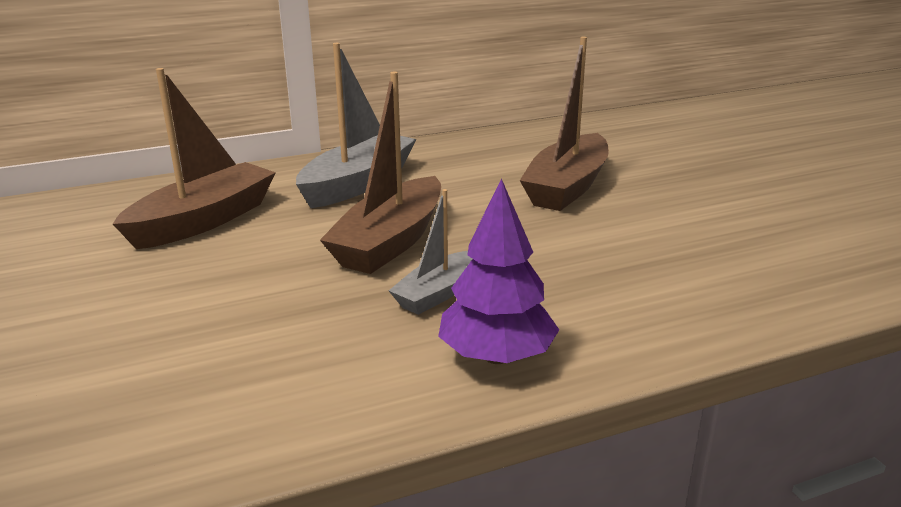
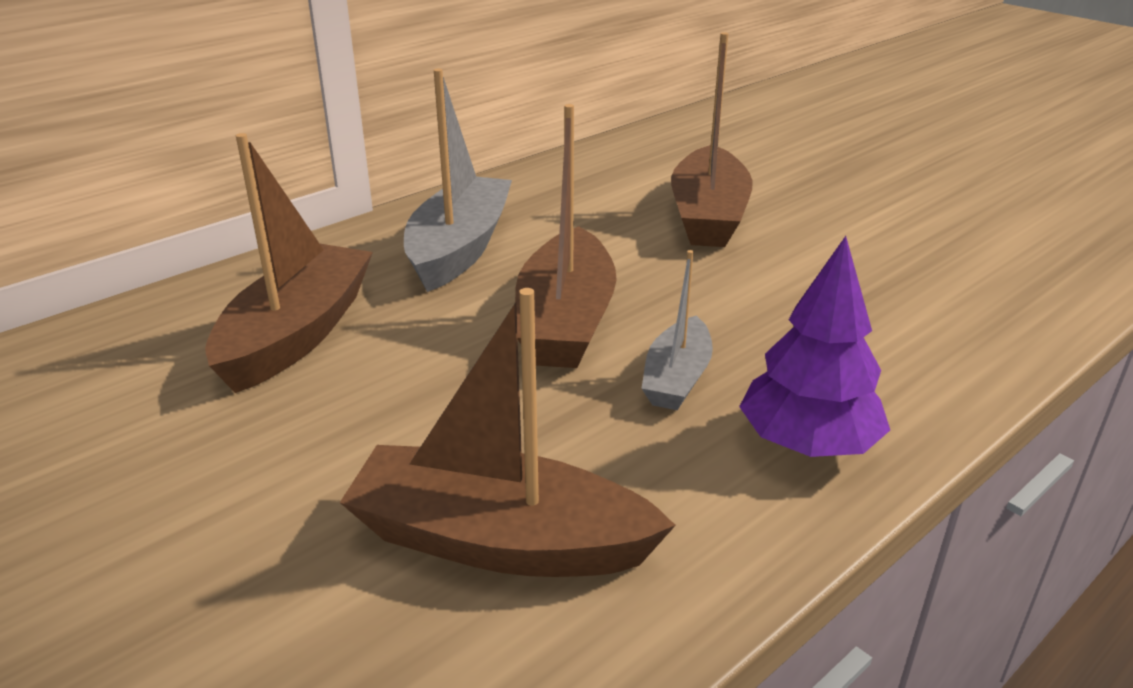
camera: 20 degrees left, 5 degrees up
none -> brown boat [340,288,676,577]

